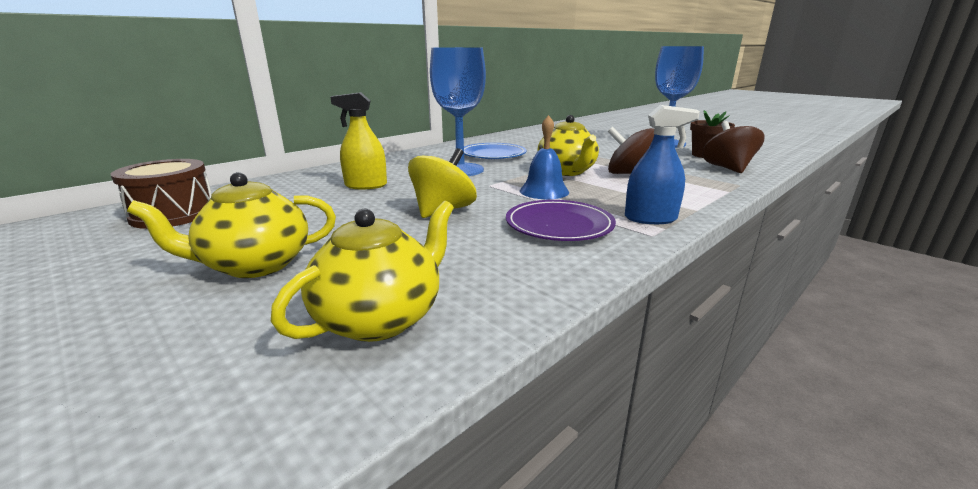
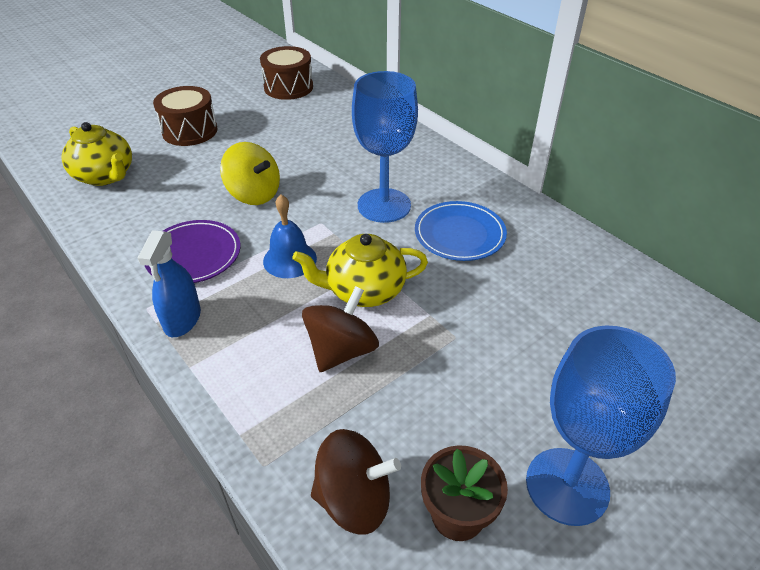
camera: 95 degrees right, 20 degrees up
yellow teapot [127,172,336,278] -> brown drum [153,86,217,146]
yellow spray bottle [330,92,387,189] -> none

